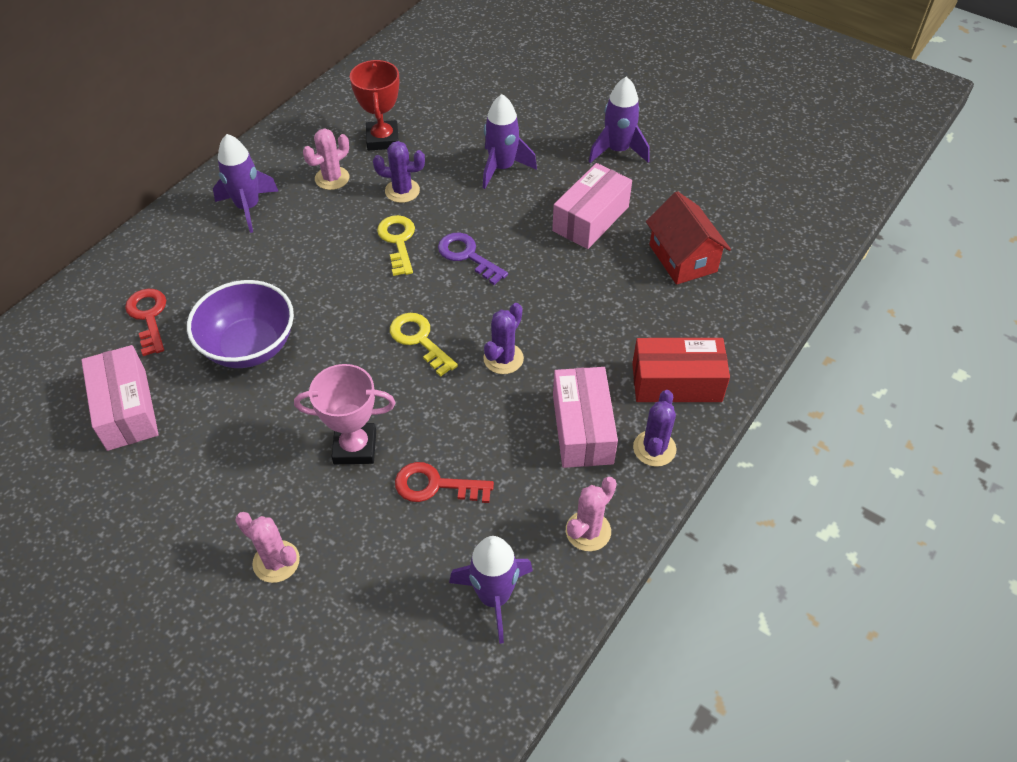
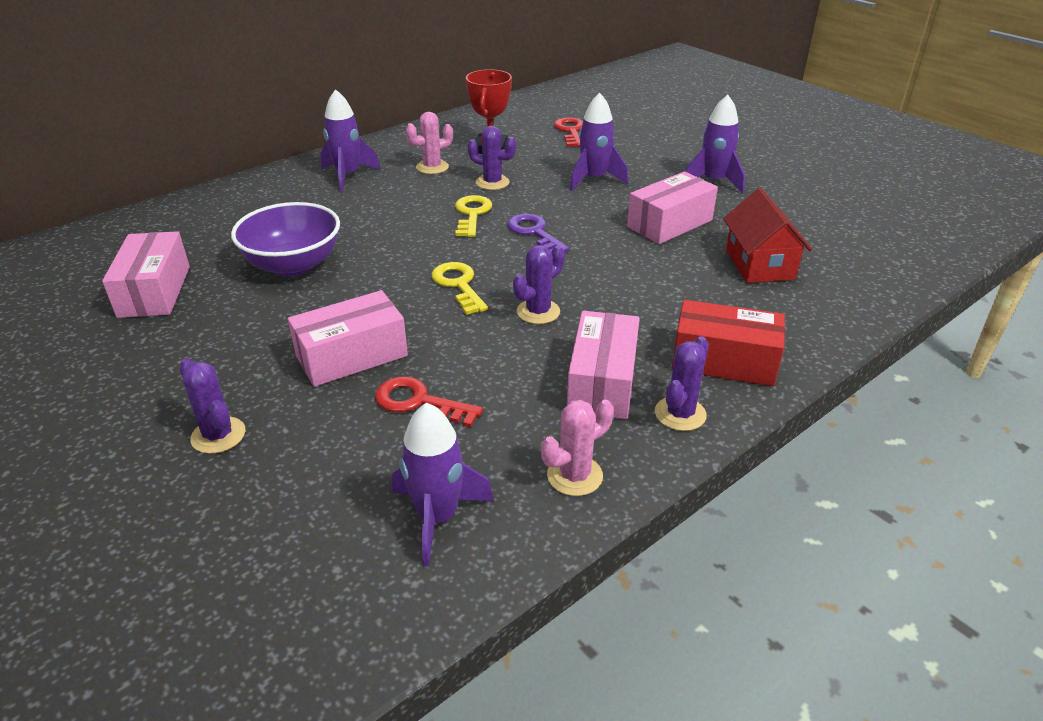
camera: 15 degrees right, 15 degrees down
red key [125,289,166,356] -> red key moved to [554,117,583,147]
pink cactus [235,512,300,583] -> purple cactus [179,358,246,454]
pink trophy [294,364,396,464] -> pink box [288,290,408,387]

